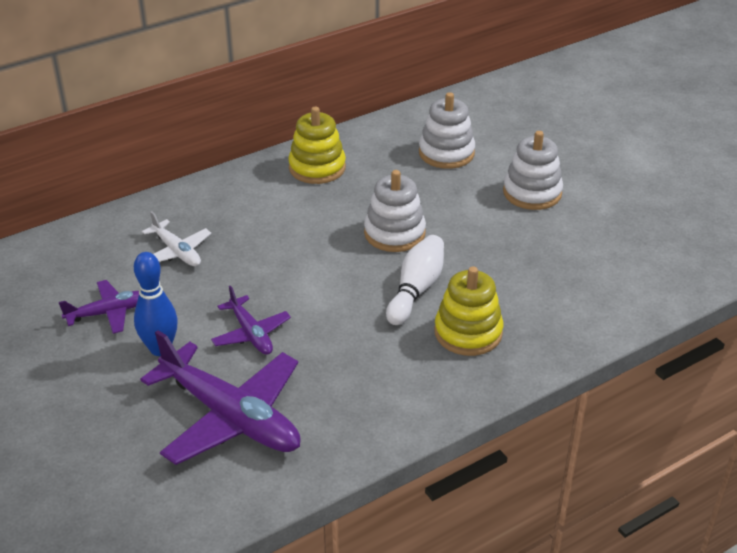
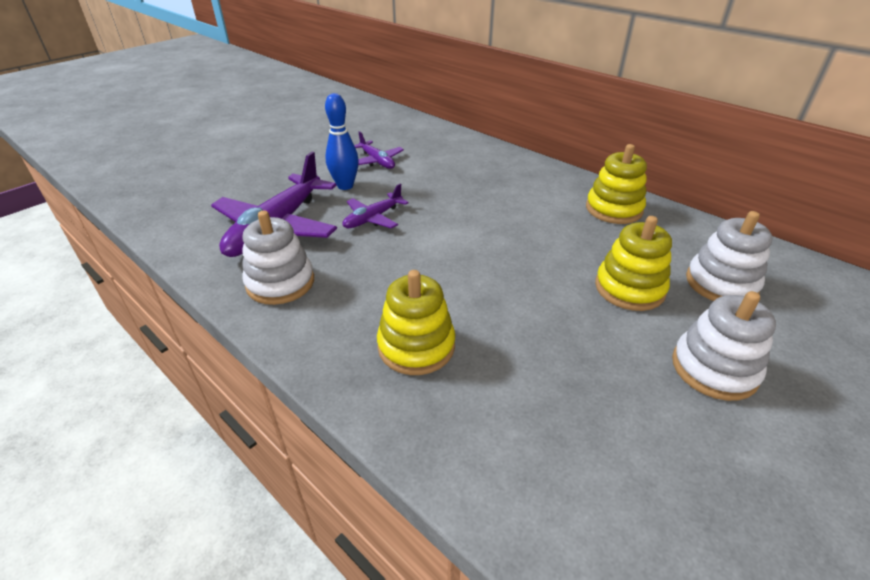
camera: 75 degrees right, 0 degrees up
white plane [142,211,211,266] -> none
white stacking toy [364,170,426,252] -> white stacking toy moved to [242,210,314,305]
white bowling pin [386,235,444,325] -> none
none -> yellow stacking toy [595,216,672,311]

